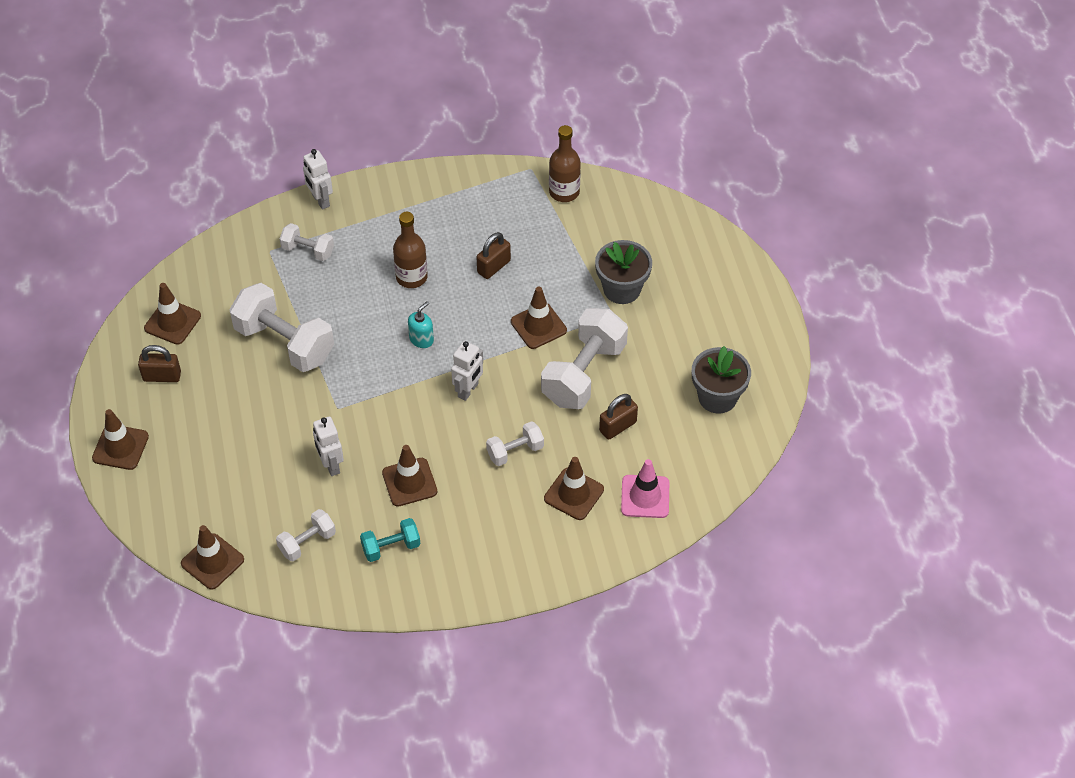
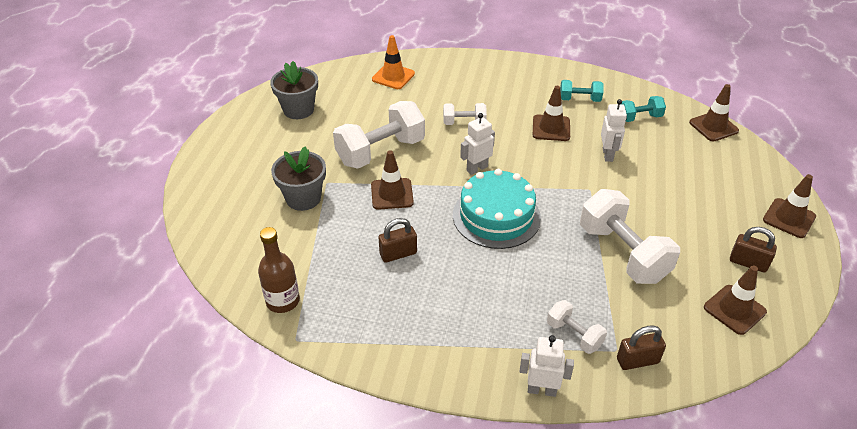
camera: 155 degrees left, 10 degrees down
white dumbbell [276,509,336,561] -> turquoise dumbbell [622,96,666,122]
white robot [303,149,333,210] -> white robot turned 75 degrees counterclockwise [520,335,574,397]
brown bottle [393,212,428,288] -> none
turquoise soap dispenser [408,301,434,348] -> turquoise cake [453,169,541,249]
brown traffic cone [544,457,604,520] -> none
brown padlock [599,394,638,440] -> brown padlock moved to [617,325,666,370]
pink traffic cone [621,459,669,518] -> orange traffic cone [372,35,415,89]

